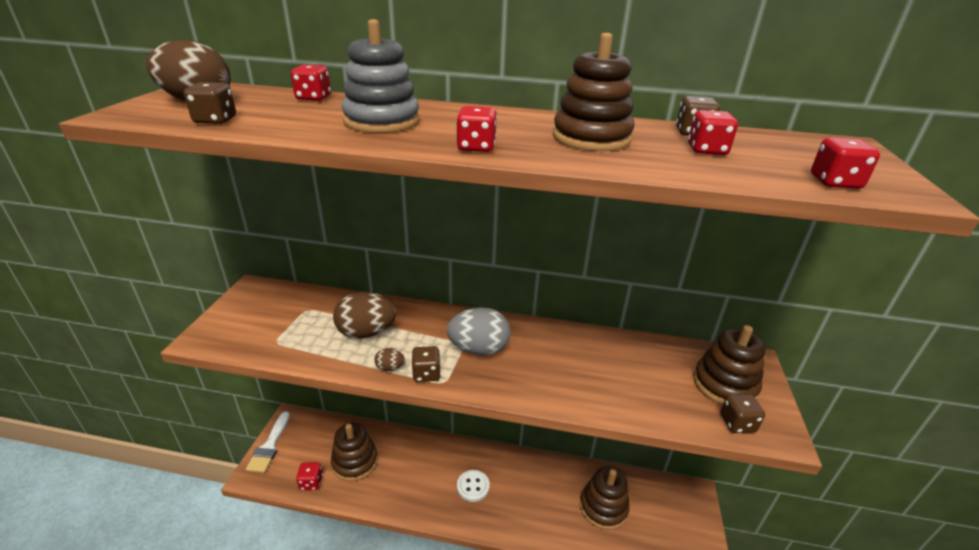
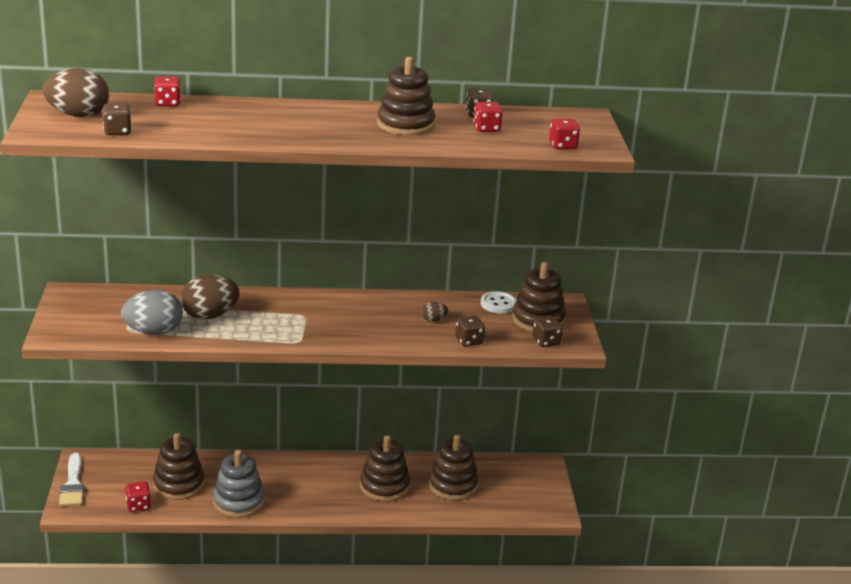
camera: 15 degrees left, 5 degrees down
grey stacking toy [341,19,419,133] -> grey stacking toy moved to [213,450,265,518]
brown egg [374,348,405,371] -> brown egg moved to [422,302,448,322]
brown dice [412,346,441,382] -> brown dice moved to [455,315,485,347]
grey egg [447,307,510,356] -> grey egg moved to [121,290,183,335]
red dice [456,106,497,152] -> none
white button [457,470,490,502] -> white button moved to [481,291,517,314]
none -> brown stacking toy [360,435,410,502]

